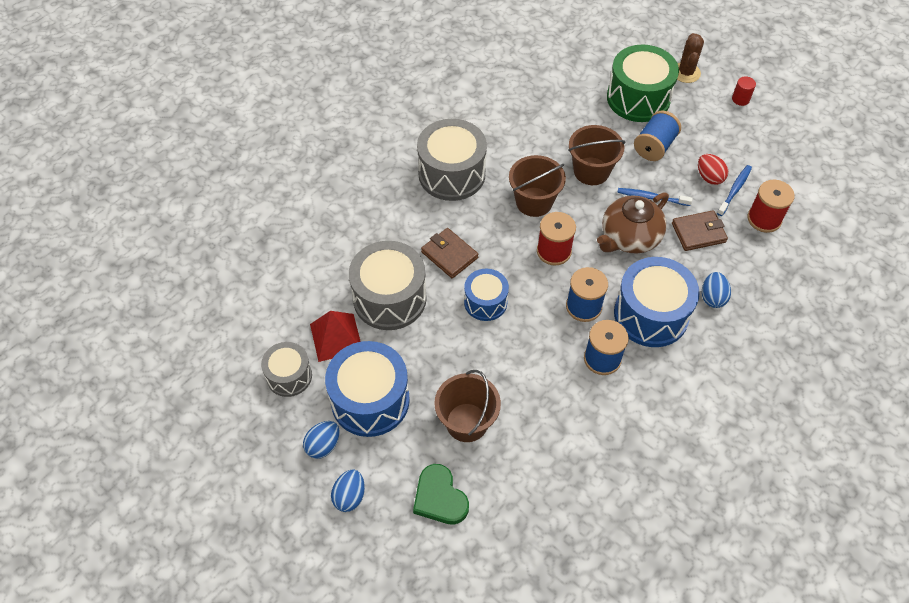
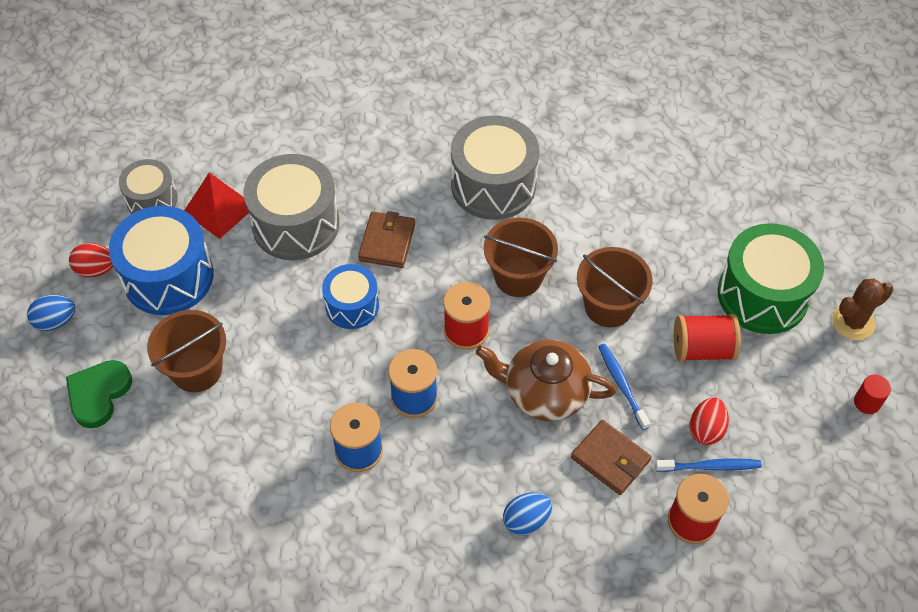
camera: 55 degrees right, 0 degrees up
blue egg [303,421,340,459] -> red egg [69,243,113,277]
blue drum [614,257,700,347] -> none
blue spool [634,111,681,161] -> red spool [674,314,741,362]

